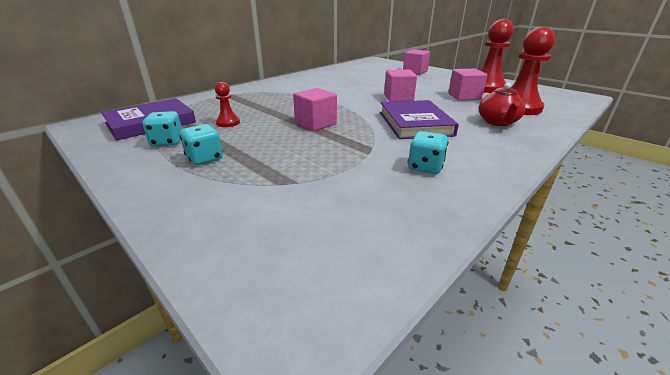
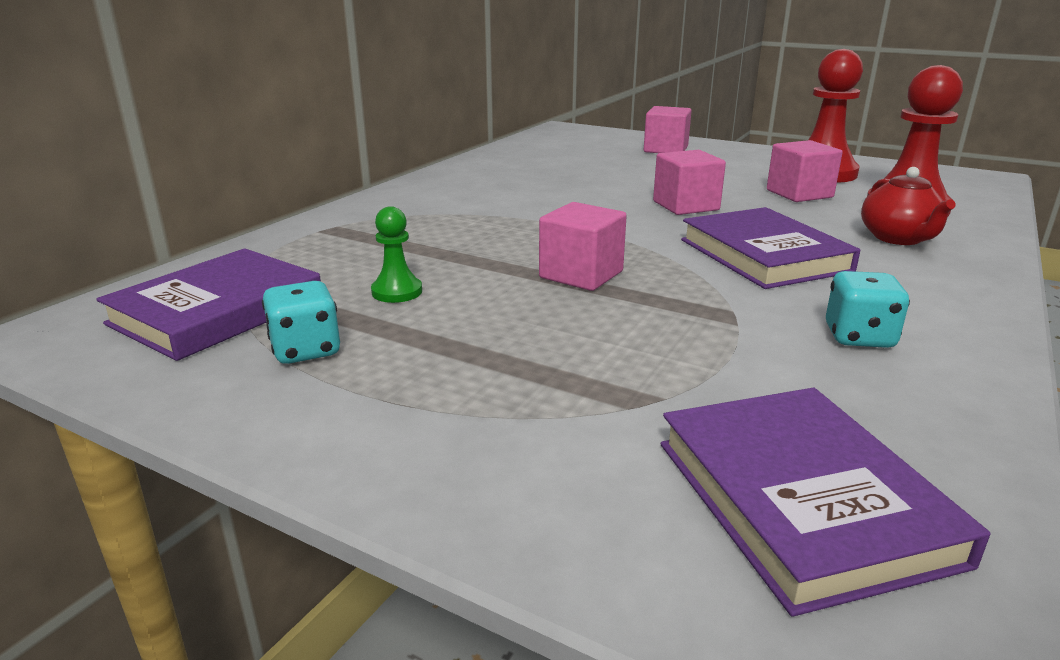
camera: 15 degrees left, 5 degrees down
turquoise dice [179,124,223,165] -> none
red pawn [215,82,240,127] -> green pawn [371,206,422,303]
none -> purple book [660,388,990,617]

